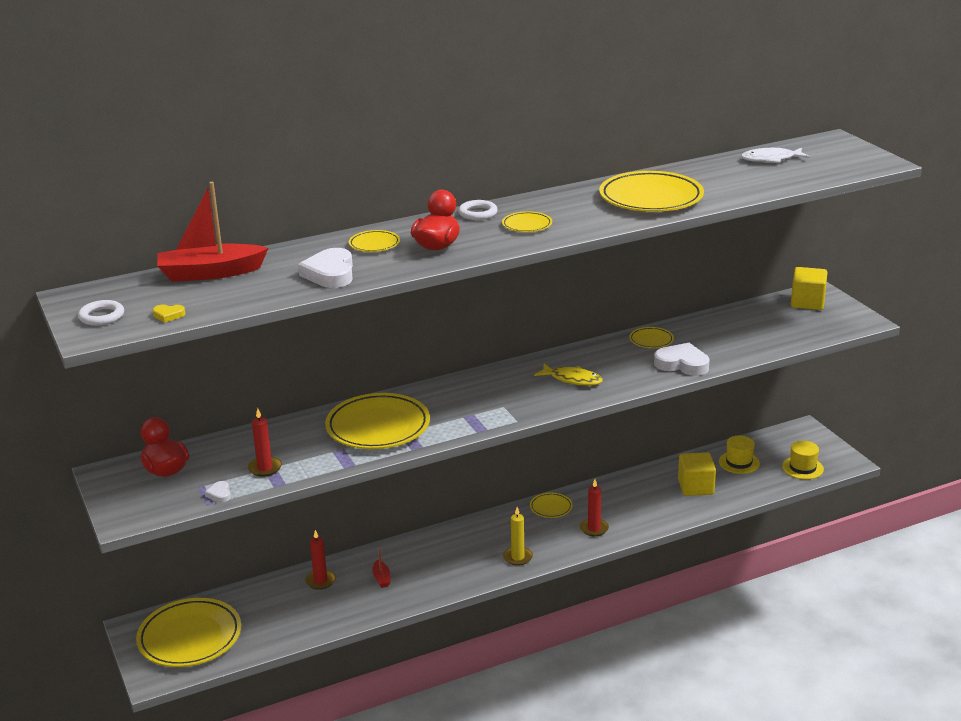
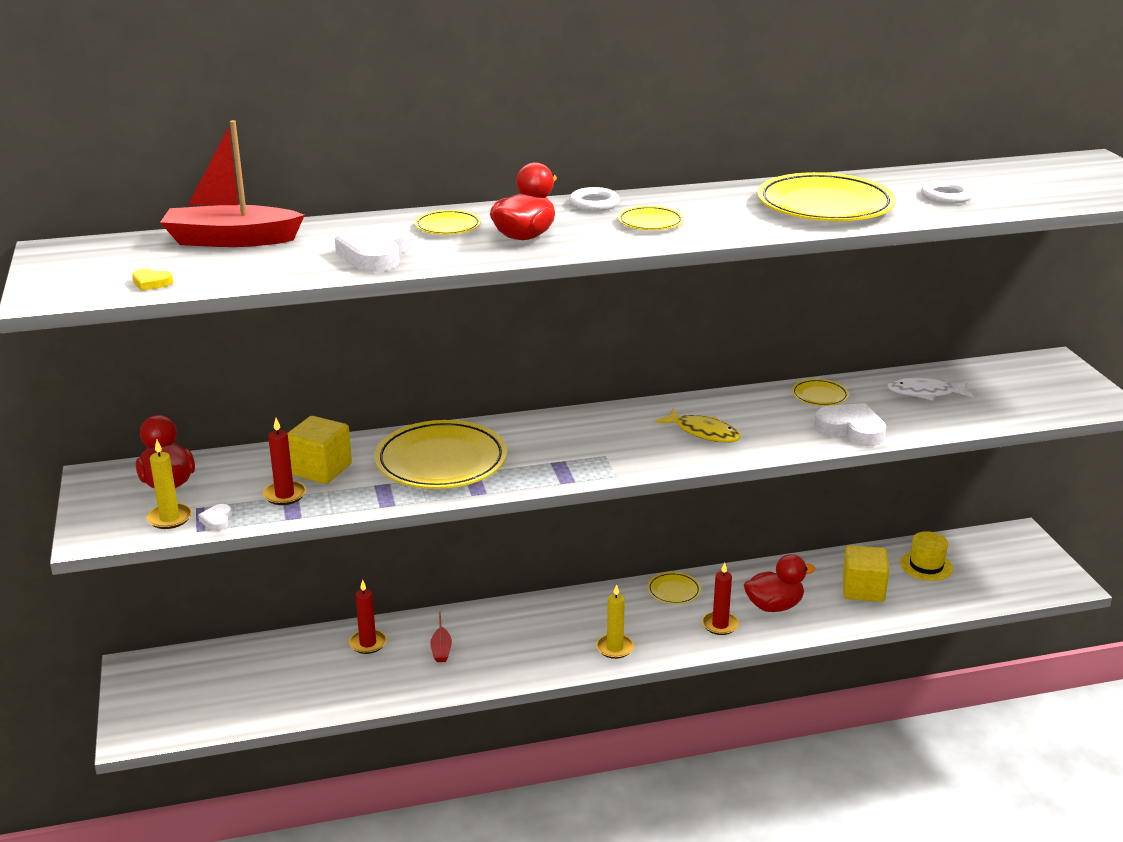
camera: 10 degrees right, 0 degrees up
white ring [78,300,124,326] -> white ring moved to [921,180,973,204]
yellow plate [136,598,241,667] -> none
white fish [741,148,810,163] -> white fish moved to [887,377,974,401]
yellow hat [782,441,824,479] -> none
yellow cube [791,267,827,310] -> yellow cube moved to [287,416,352,484]
none -> yellow candle [147,440,192,529]
none -> red duck [744,554,816,612]

